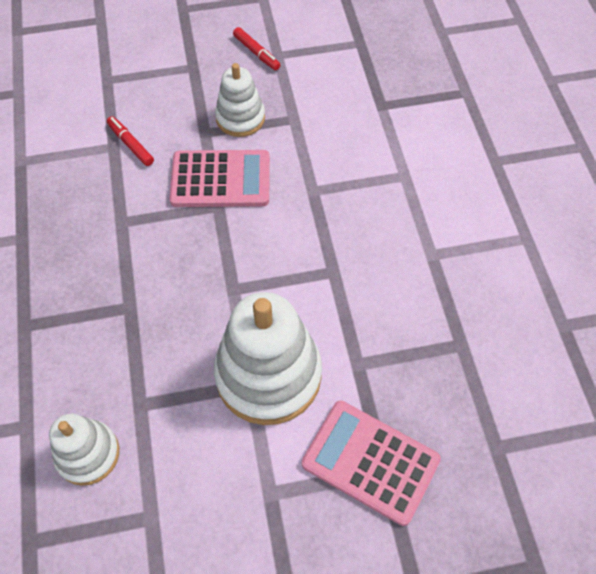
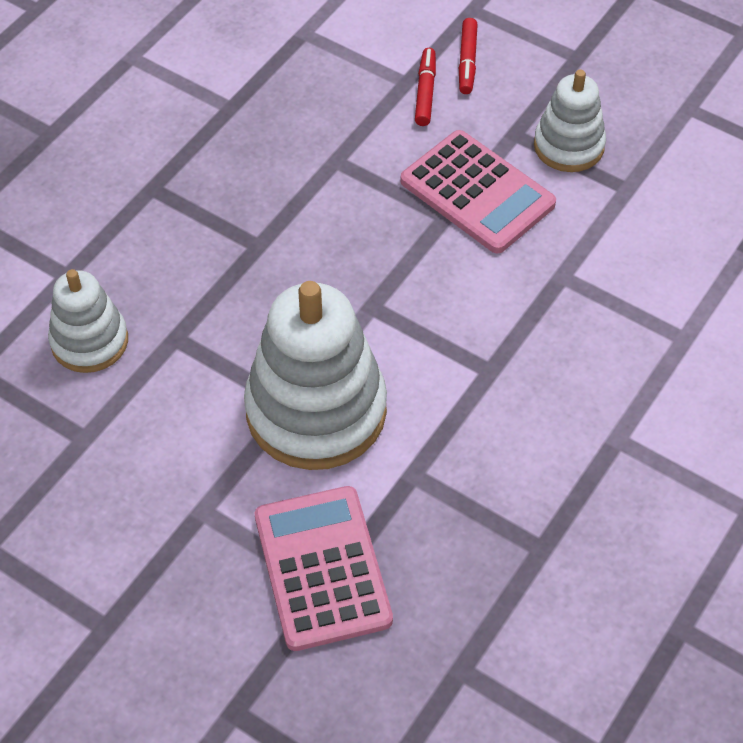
camera: 45 degrees right, 5 degrees down
red marker [233,27,280,70] -> red marker moved to [459,18,478,94]

